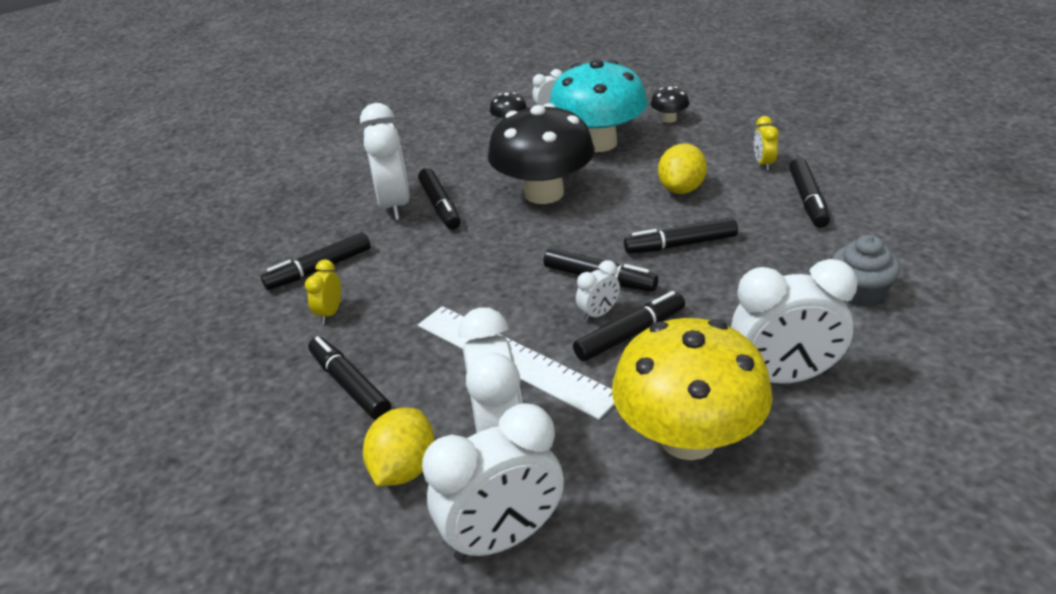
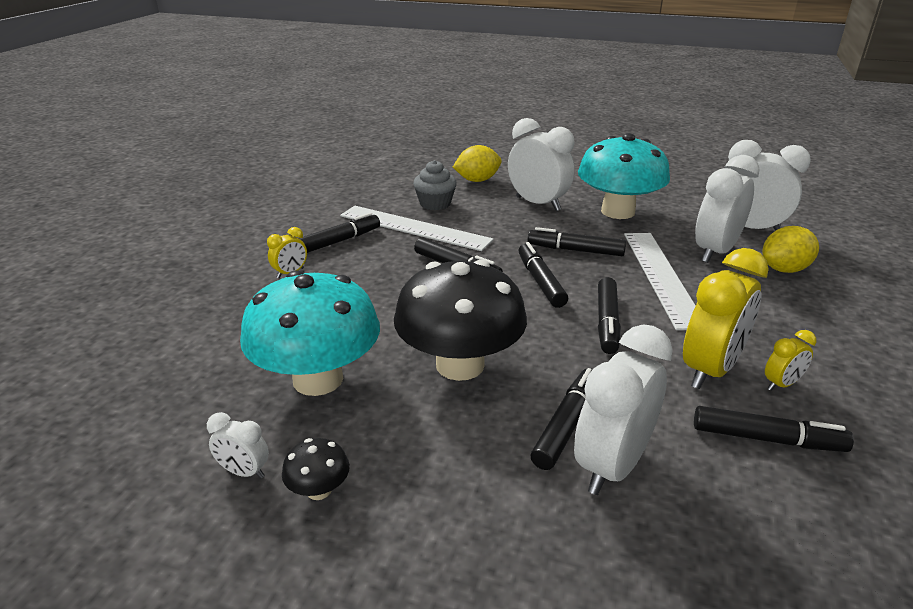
camera: 135 degrees left, 5 degrees down
black marker [308,336,391,420] -> black marker moved to [598,277,621,354]
white clock [576,260,620,322] -> none
yellow mushroom [612,318,773,460] -> turquoise mushroom [578,133,670,219]
black mushroom [651,87,689,123] -> none
yellow lemon [658,144,707,194] -> yellow lemon moved to [453,145,502,182]
none -> white ruler [340,206,494,251]
none -> yellow clock [683,248,769,389]

